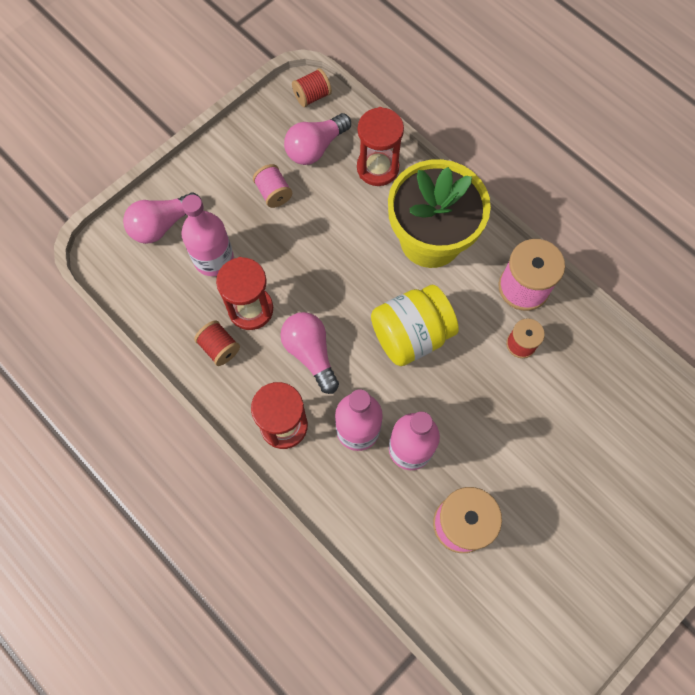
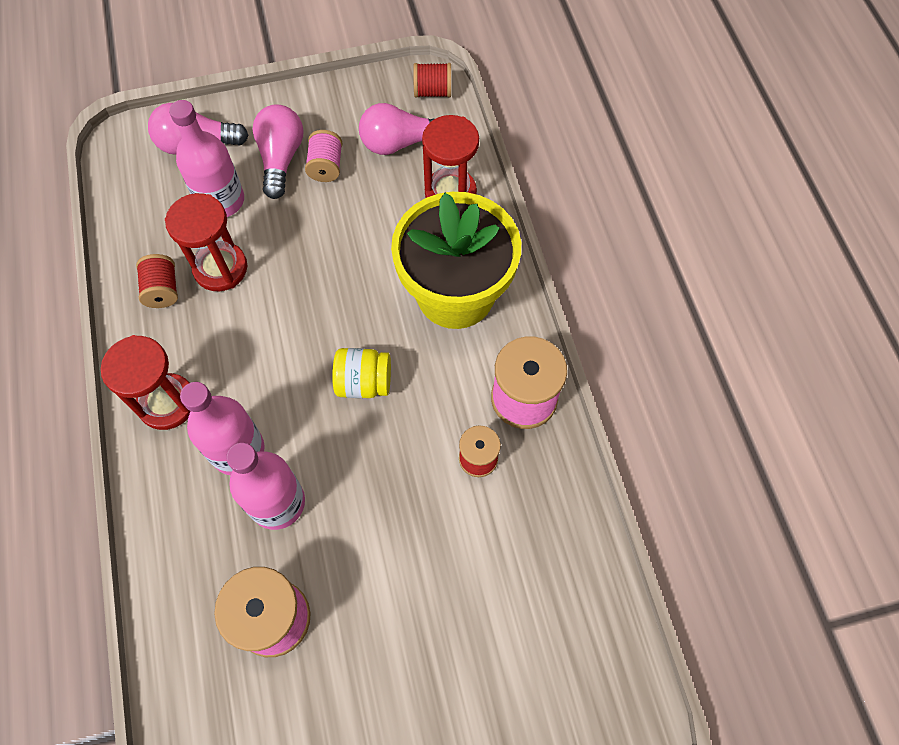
camera: 30 degrees right, 5 degrees down
pink light bulb [280,312,339,394] -> pink light bulb moved to [252,104,303,199]
yellow jar [371,285,459,366] -> yellow jar [332,348,391,398], size x0.61

